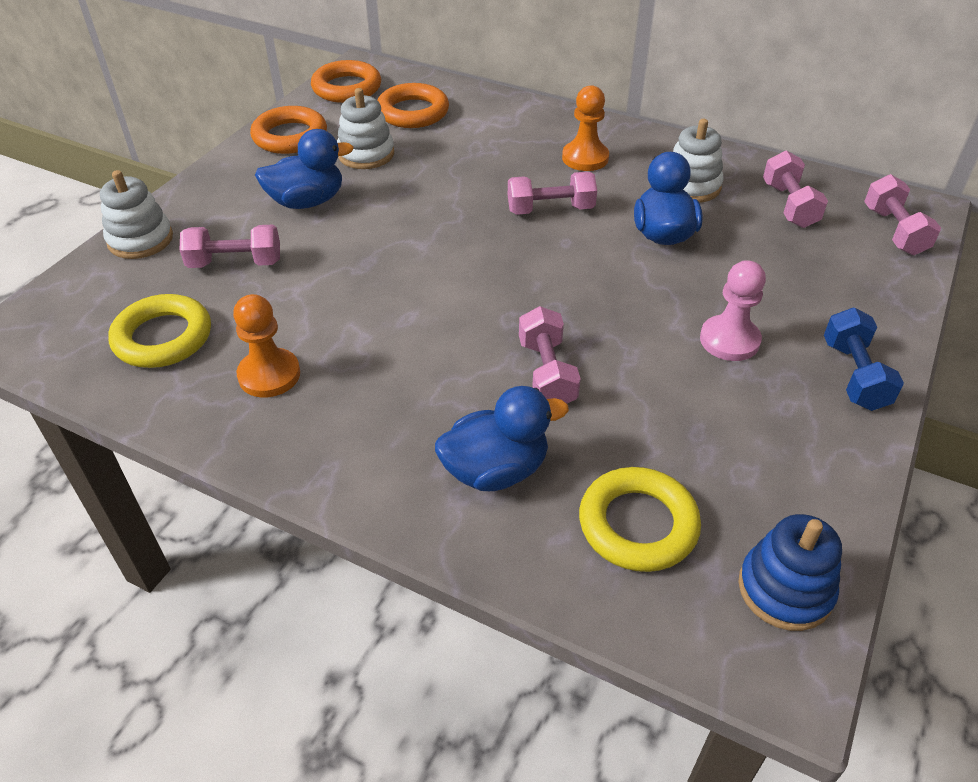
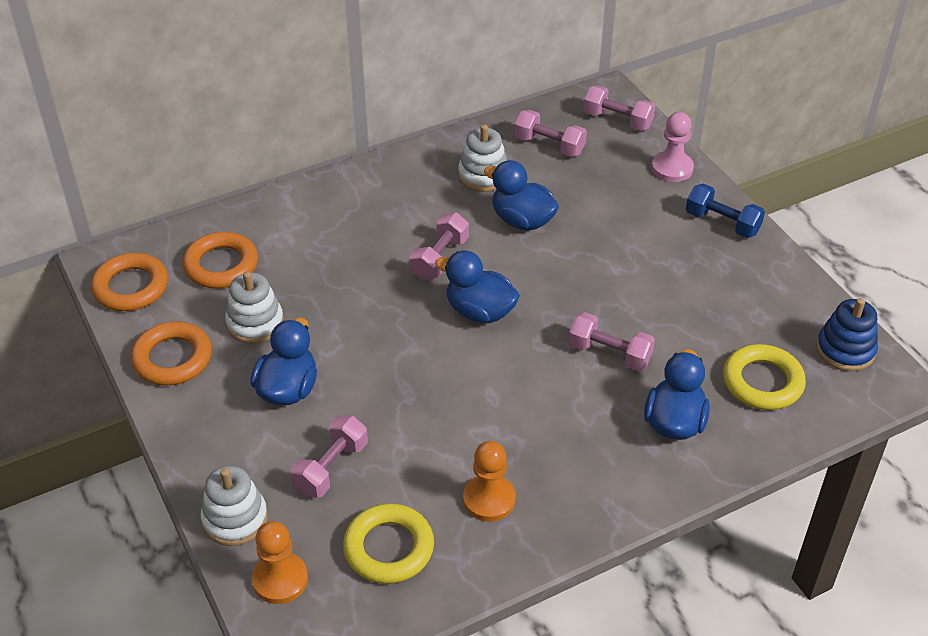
camera: 55 degrees left, 0 degrees up
orange pawn [562,85,609,171] -> orange pawn moved to [252,521,308,604]
pink pawn [700,260,766,361] -> pink pawn moved to [652,112,694,182]
none -> blue duck [435,250,520,323]

